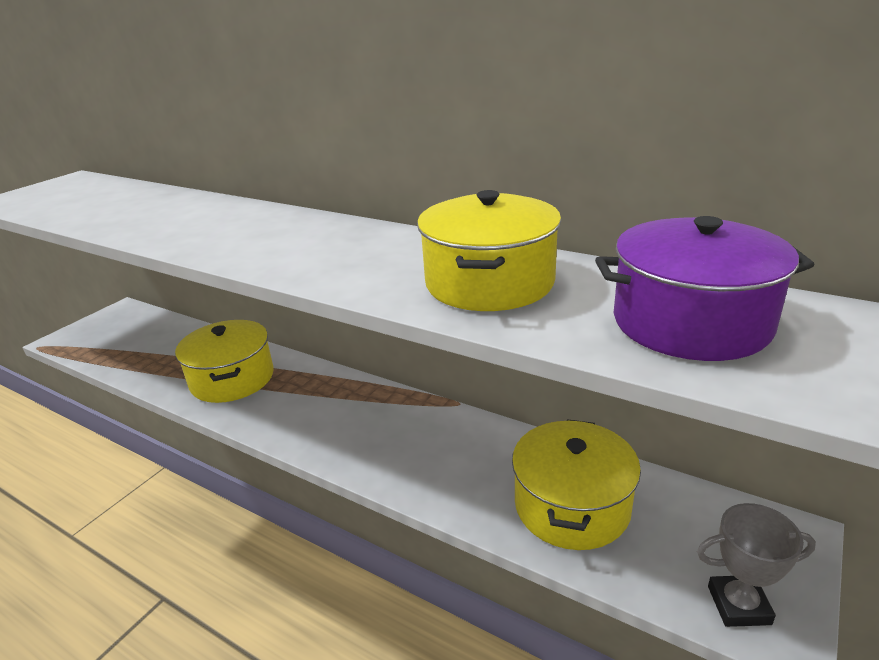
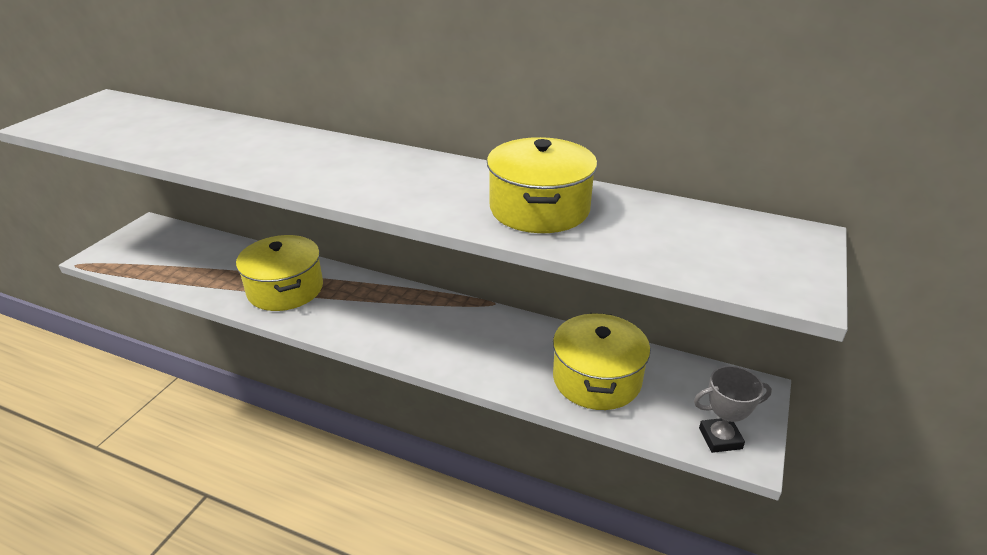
camera: 10 degrees left, 5 degrees up
purple pot [595,216,815,361] -> none

